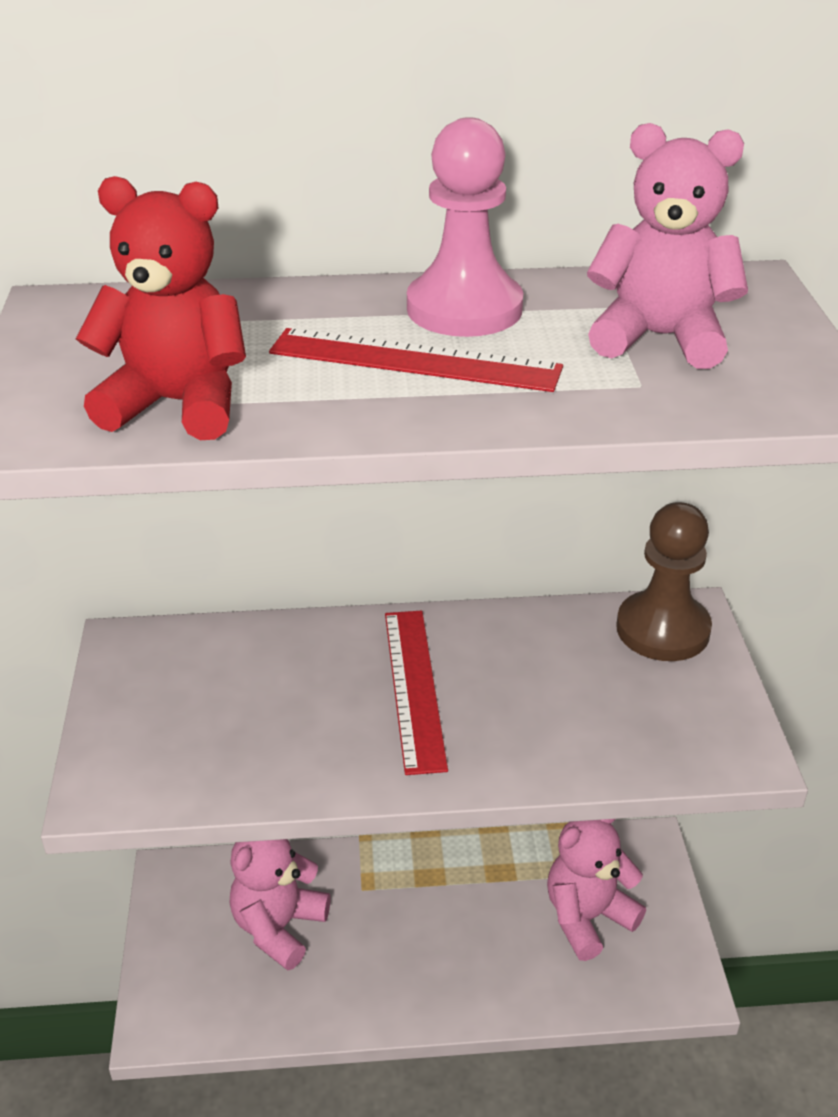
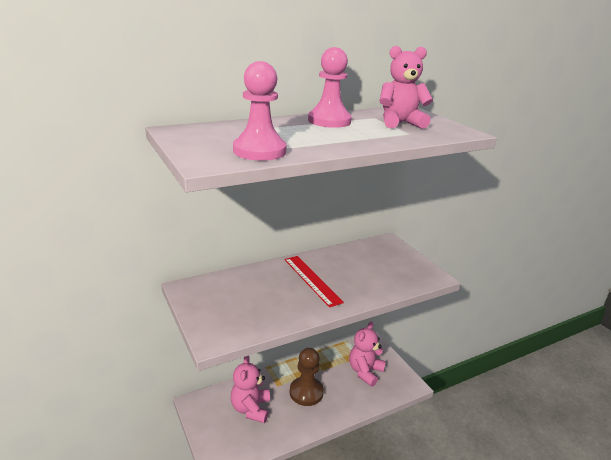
camera: 25 degrees left, 10 degrees down
red teddy bear [76,176,246,440] -> pink pawn [233,61,287,161]
red ruler [269,328,563,392] -> none
brown pawn [616,502,712,661] -> brown pawn moved to [290,348,324,406]

